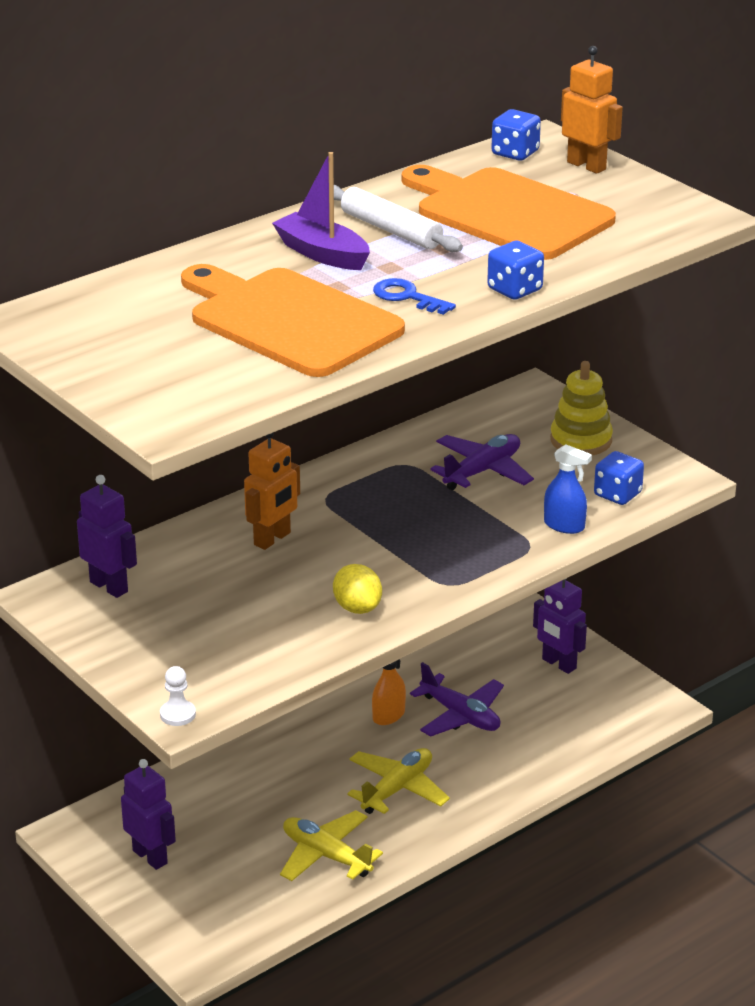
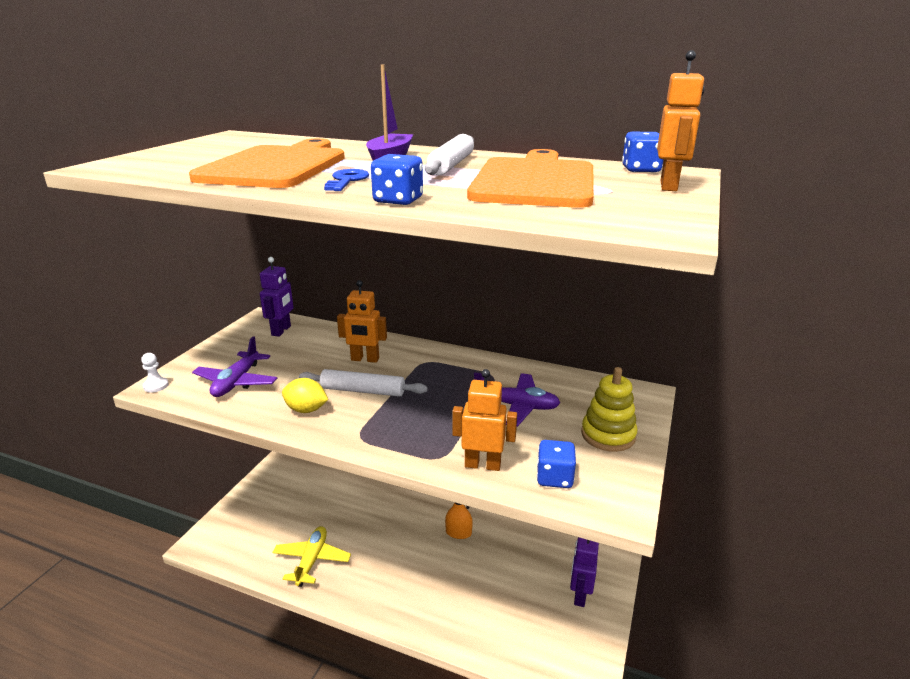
camera: 60 degrees right, 5 degrees down
purple robot [121,759,176,870] -> none
yellow lemon [333,564,382,614] -> yellow lemon turned 75 degrees clockwise [282,378,328,413]
yellow plane [347,748,450,814] -> none
purple plane [410,662,504,737] -> purple plane moved to [192,336,278,397]
blue spray bottle [544,444,592,534] -> orange robot [452,369,517,471]
none -> white rolling pin [299,369,428,397]

